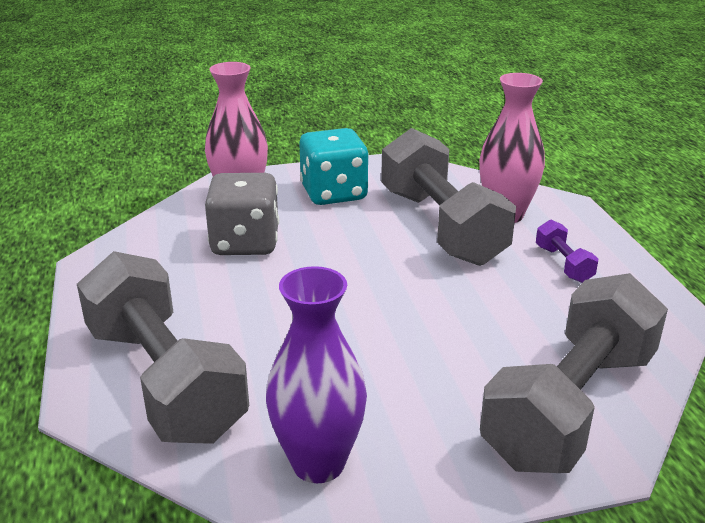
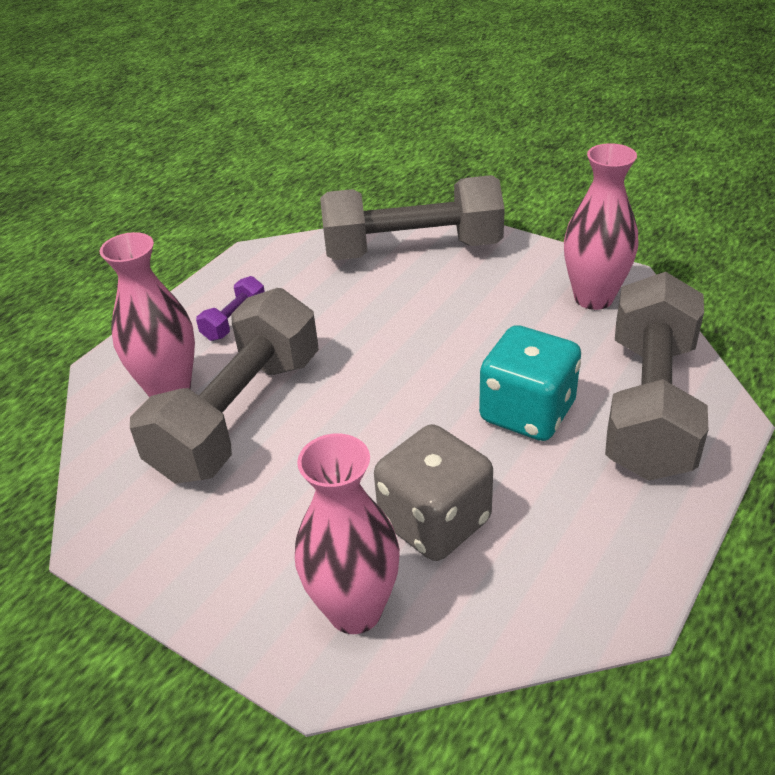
camera: 130 degrees left, 10 degrees up
purple vase [266,266,367,483] -> pink vase [564,143,638,310]
turquoise dice [299,128,369,205] -> turquoise dice moved to [479,325,581,441]

